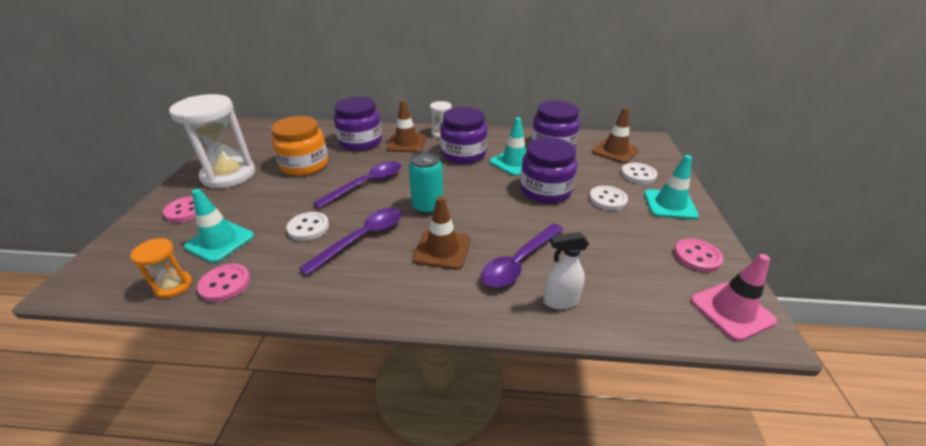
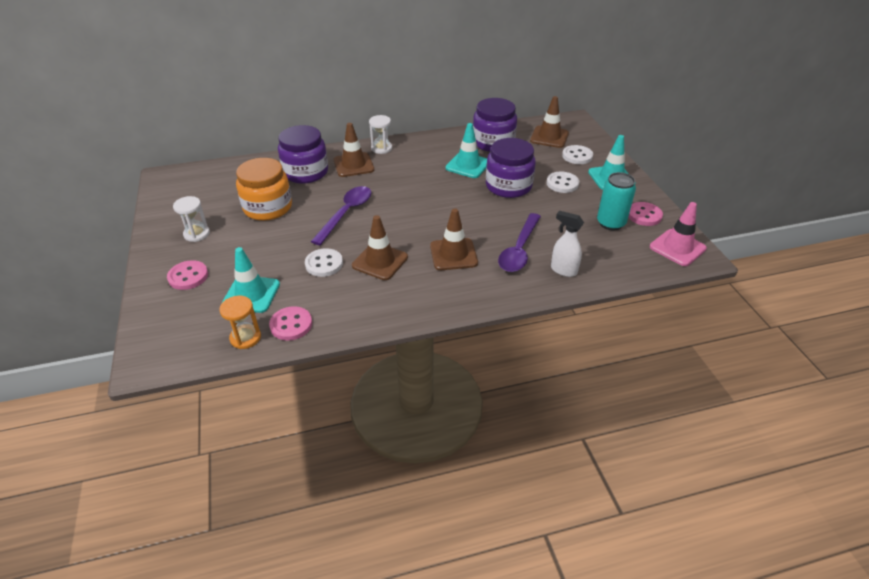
camera: 20 degrees left, 5 degrees up
white hourglass [169,94,255,189] -> white hourglass [173,196,210,242], size x0.48
purple spoon [299,208,402,275] -> brown traffic cone [352,215,408,280]
turquoise can [408,151,443,215] -> turquoise can moved to [597,172,636,230]
purple jar [440,107,487,164] -> none
white spray bottle [543,232,589,309] -> white spray bottle turned 60 degrees clockwise [551,211,584,277]

